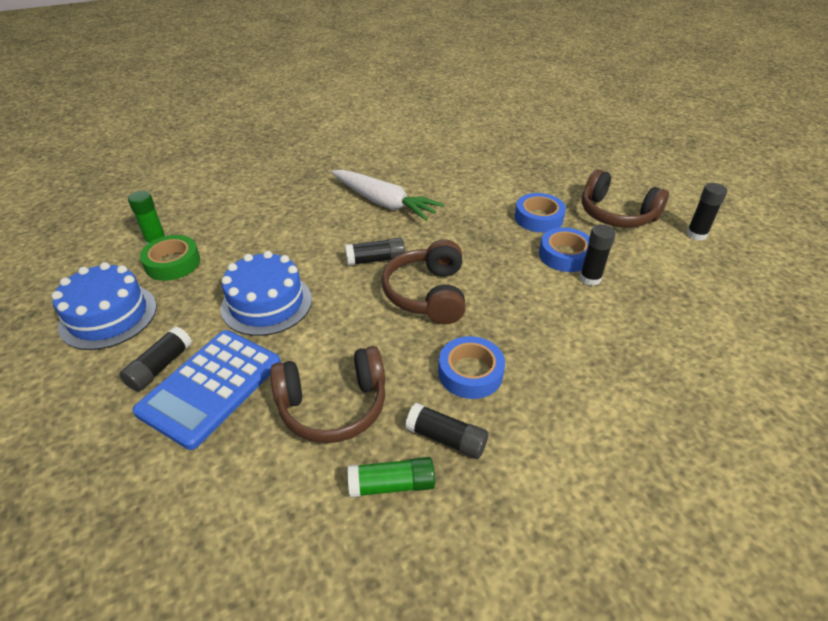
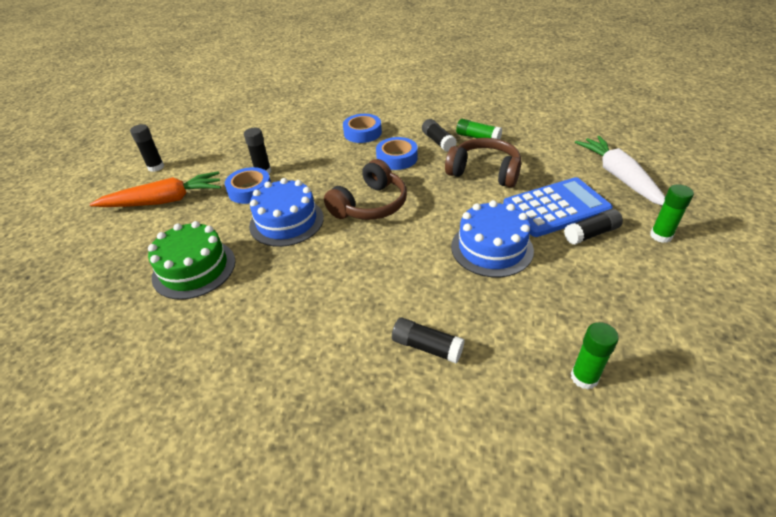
camera: 140 degrees left, 0 degrees up
blue cake [52,262,157,350] -> blue cake moved to [249,178,324,247]
green tape [140,235,200,281] -> none
white carrot [331,170,444,221] -> white carrot moved to [575,136,665,206]
black glue stick [345,238,405,266] -> black glue stick moved to [392,318,464,363]
blue tape [515,193,566,233] -> blue tape moved to [343,114,382,143]
brown headphones [582,169,669,228] -> orange carrot [90,171,221,207]
none -> green cake [148,221,235,300]
none -> green glue stick [650,184,694,243]

